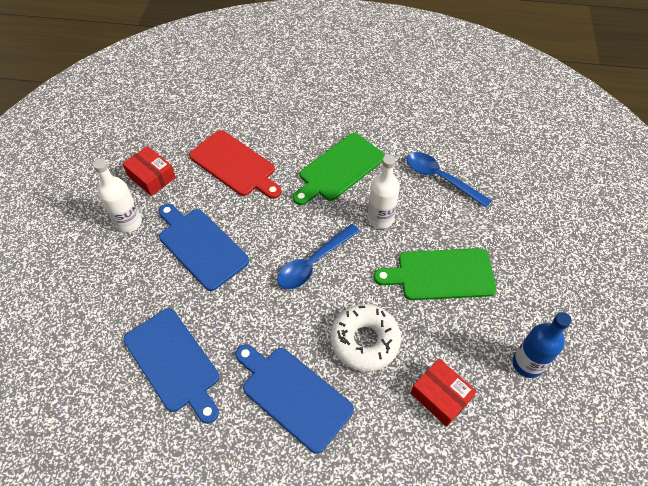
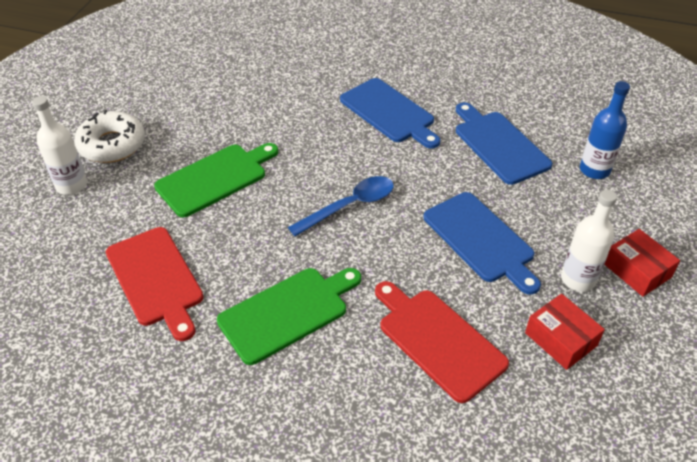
camera: 170 degrees left, 10 degrees down
white donut [331,304,401,372] -> white donut moved to [74,110,145,163]
white bottle [368,155,400,229] -> white bottle moved to [32,96,87,195]
green cutting board [374,248,497,300] -> green cutting board turned 45 degrees counterclockwise [154,143,278,217]
blue spoon [407,152,492,208] -> red cutting board [106,227,204,341]
red box [410,359,477,427] -> red box moved to [604,229,680,297]
blue bottle [512,312,571,378] -> blue bottle moved to [580,81,630,179]

